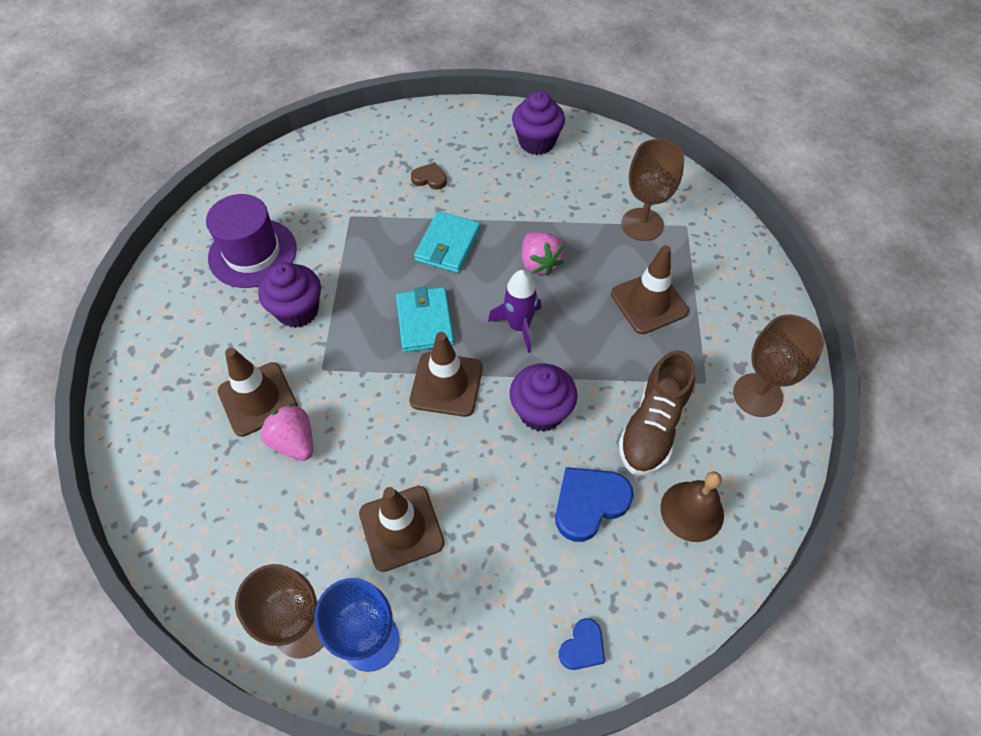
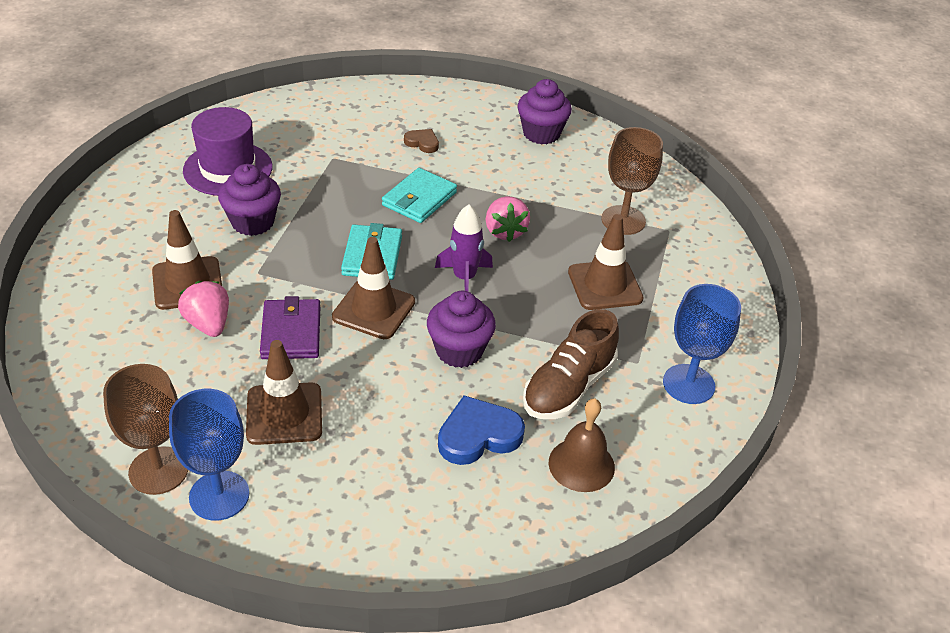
camera: 10 degrees right, 15 degrees down
blue heart [559,618,605,670] -> none
brown goblet [733,315,824,417] -> blue goblet [663,284,741,404]
none -> purple wallet [260,296,320,359]

